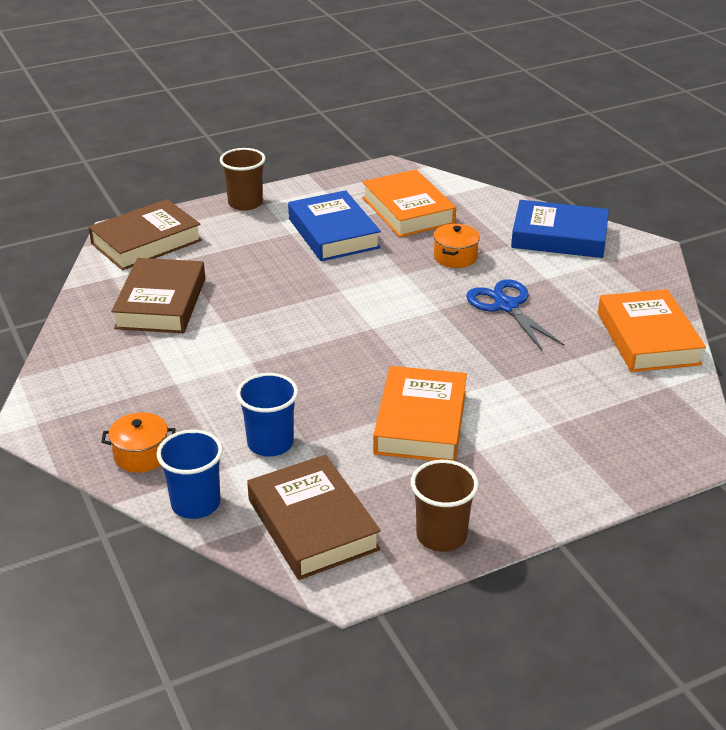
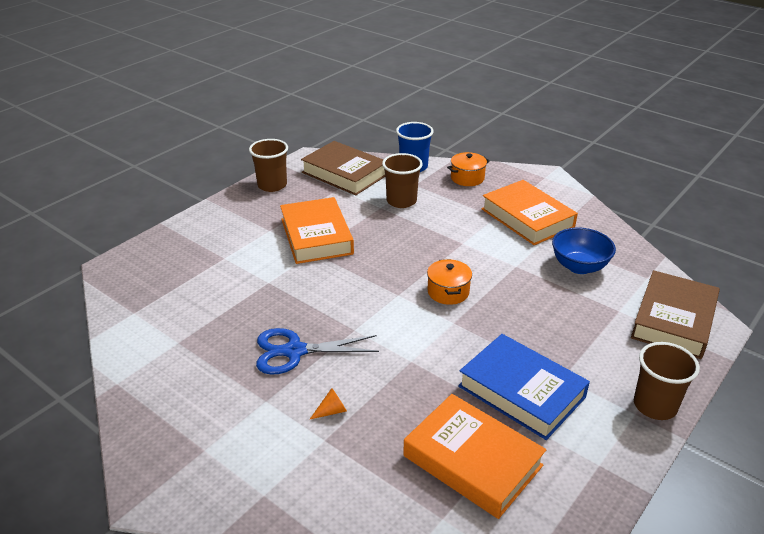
camera: 155 degrees right, 0 degrees up
brown book [111,258,205,333] -> blue bowl [552,227,616,274]
blue cup [236,373,298,456] -> brown cup [382,153,423,208]
orange pot [433,224,480,268] -> orange pot moved to [427,259,472,305]
blue scissors [466,279,565,351] -> blue scissors turned 135 degrees clockwise [256,328,379,375]
blue book [511,200,609,258] -> none
orange book [598,289,706,372] -> orange book moved to [482,180,578,245]
none -> orange cone [309,388,347,420]

